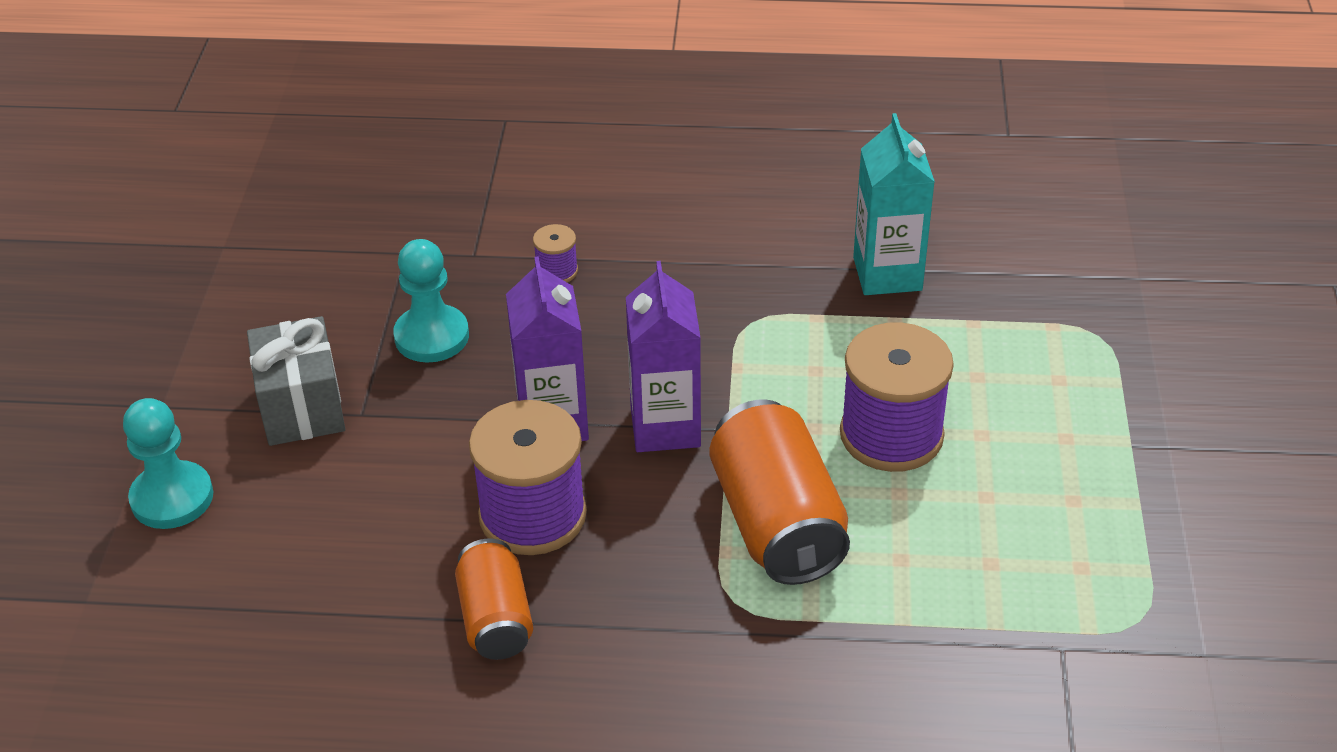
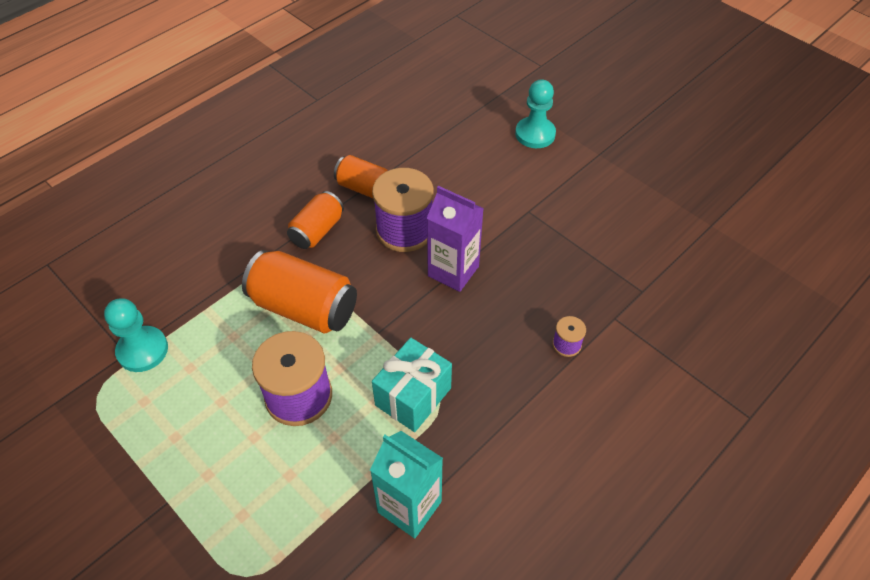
camera: 130 degrees right, 10 degrees up
grey gift [247,316,345,446] -> none
turquoise pawn [393,239,469,363] -> turquoise pawn moved to [104,298,168,372]
purple carton [626,261,701,452] -> none
none -> orange can [287,191,344,249]
none -> turquoise gift [372,338,452,432]

